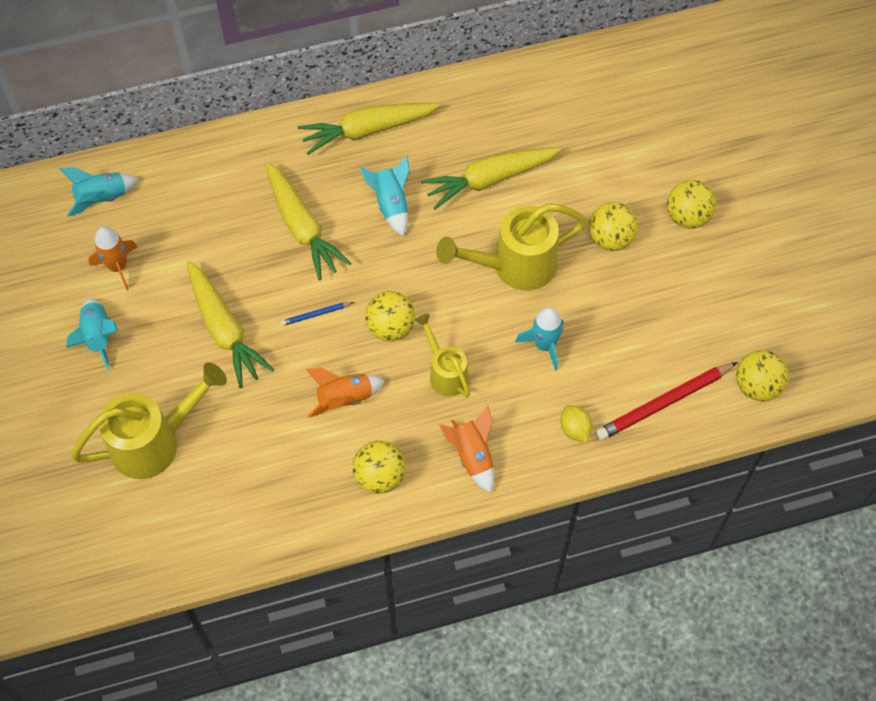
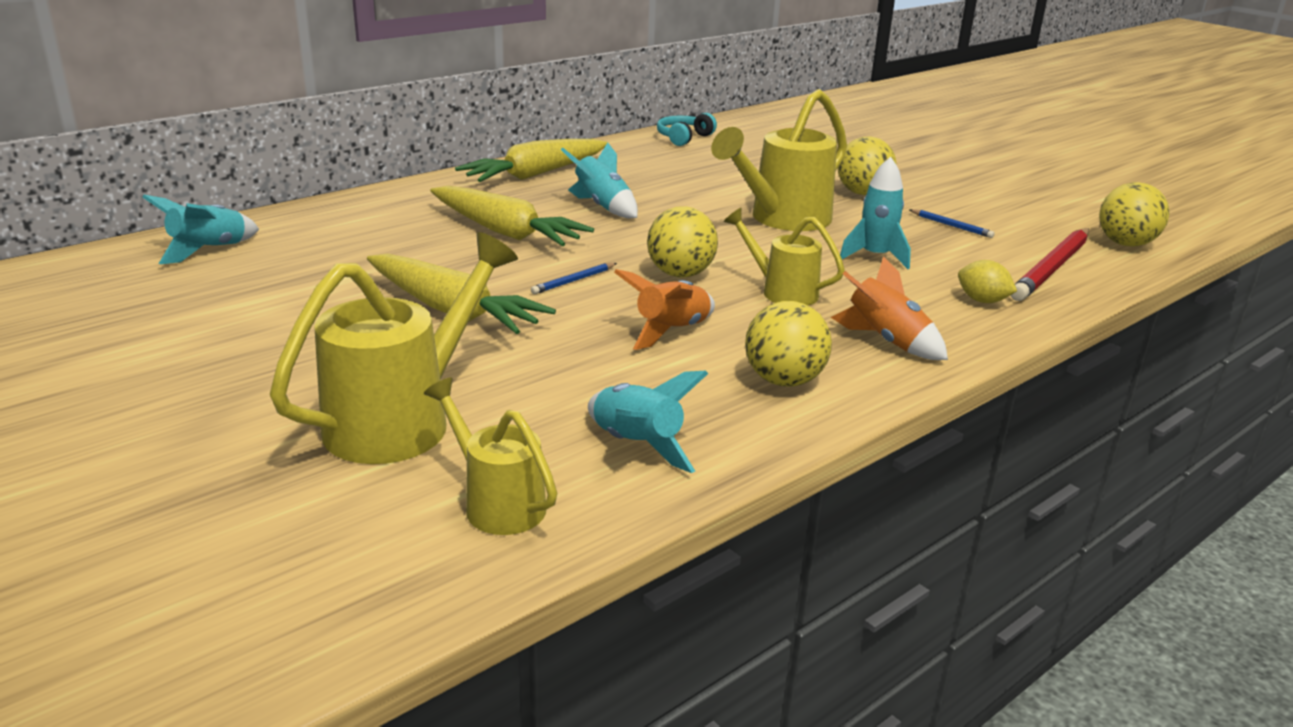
camera: 25 degrees left, 35 degrees down
turquoise rocket [66,298,118,370] -> turquoise rocket moved to [588,371,709,473]
orange rocket [89,226,138,290] -> none
yellow carrot [421,147,562,209] -> none
yellow ball [667,180,716,229] -> none
none -> yellow watering can [424,377,557,535]
none -> turquoise headphones [657,113,717,146]
none -> blue pencil [909,209,995,238]

